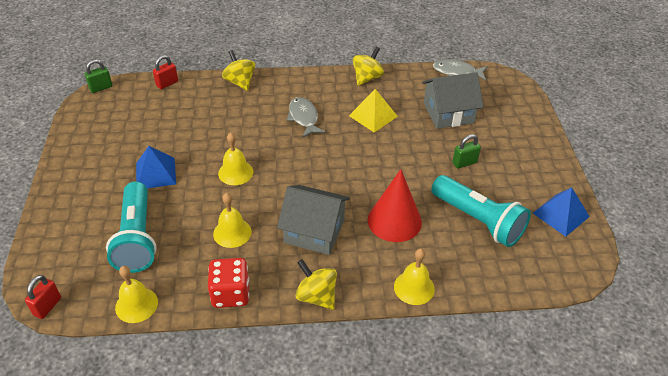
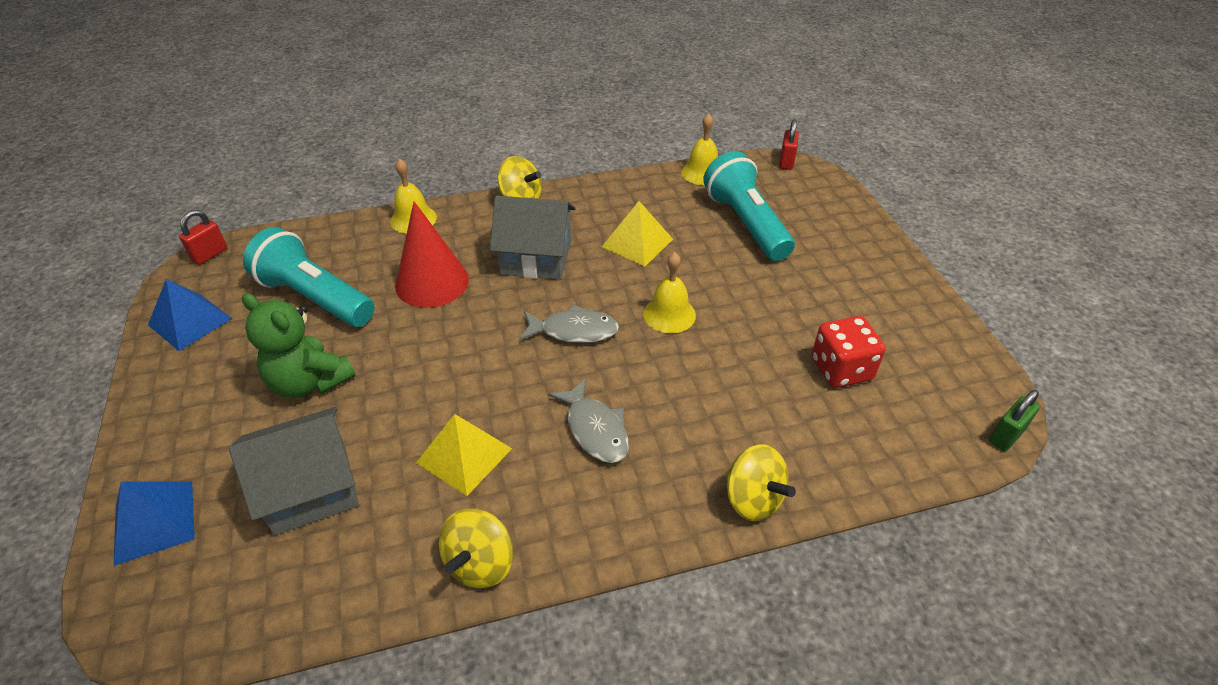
camera: 170 degrees right, 0 degrees up
blue pyramid [136,146,176,188] -> blue pyramid moved to [114,481,195,566]
red padlock [153,55,178,89] -> red padlock moved to [179,210,227,265]
red dice [208,258,249,308] -> red dice moved to [812,316,885,388]
yellow bell [213,193,252,248] -> yellow pyramid [602,201,673,267]
grey fish [433,59,488,80] -> grey fish moved to [519,304,619,343]
green padlock [452,134,481,169] -> green teddy bear [242,293,356,398]

